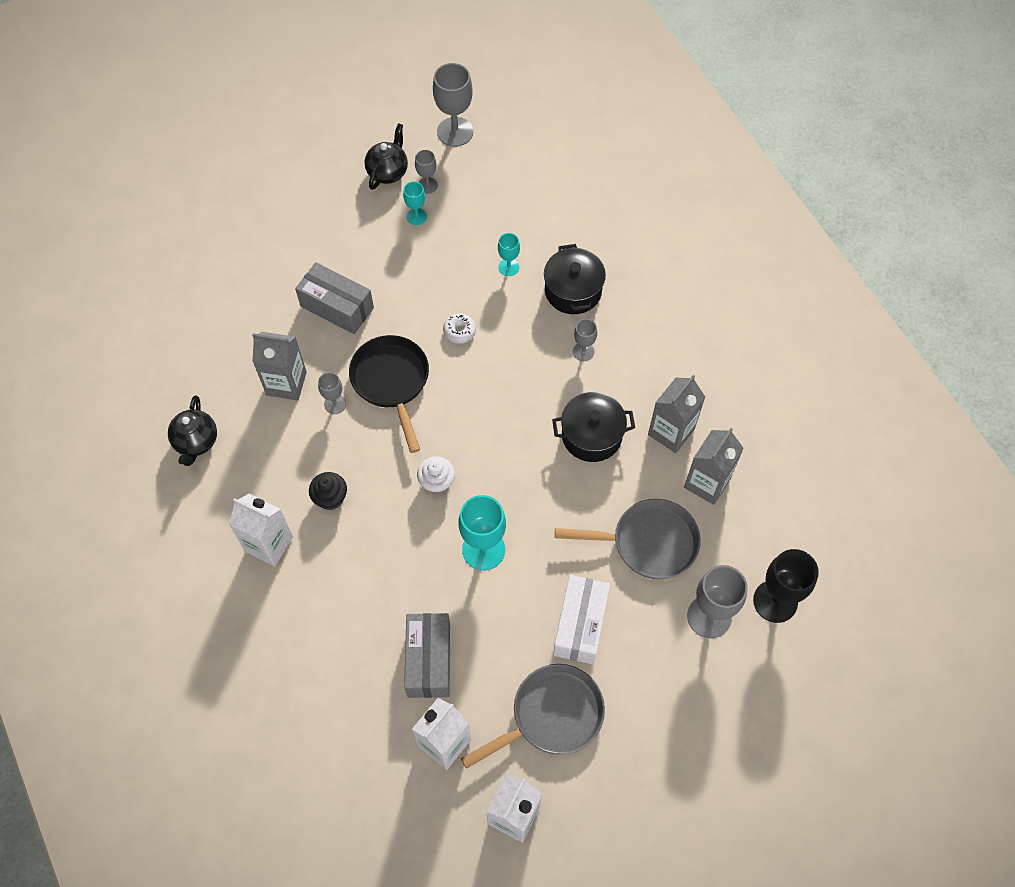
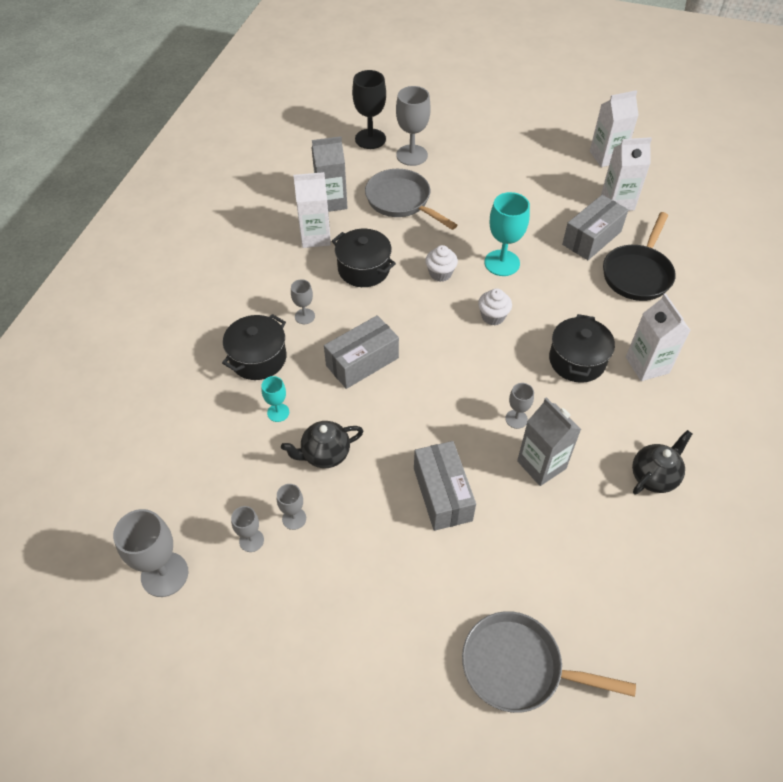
camera: 135 degrees left, 10 degrees down
black cupcake [309,472,347,510] -> black pot [549,314,615,383]
black pan [349,335,429,453] -> black pan moved to [603,212,676,301]
black teapot [365,123,408,190] -> black teapot moved to [281,421,363,468]
turquoise goblet [403,181,427,225] -> grey goblet [277,484,306,530]
white donut [443,314,476,344] -> none
grey pan [461,664,605,769] -> grey pan moved to [462,611,636,713]
white box [553,575,610,664] -> none
grey carton [648,375,705,453] -> white carton [293,172,331,248]
none -> grey box [324,315,399,389]
none -> white cupcake [425,245,458,282]

